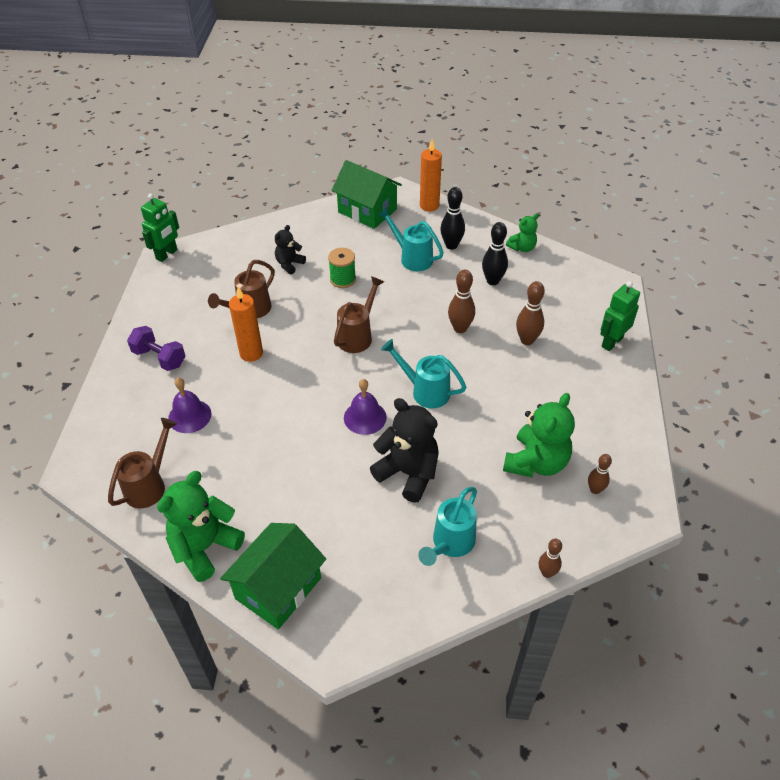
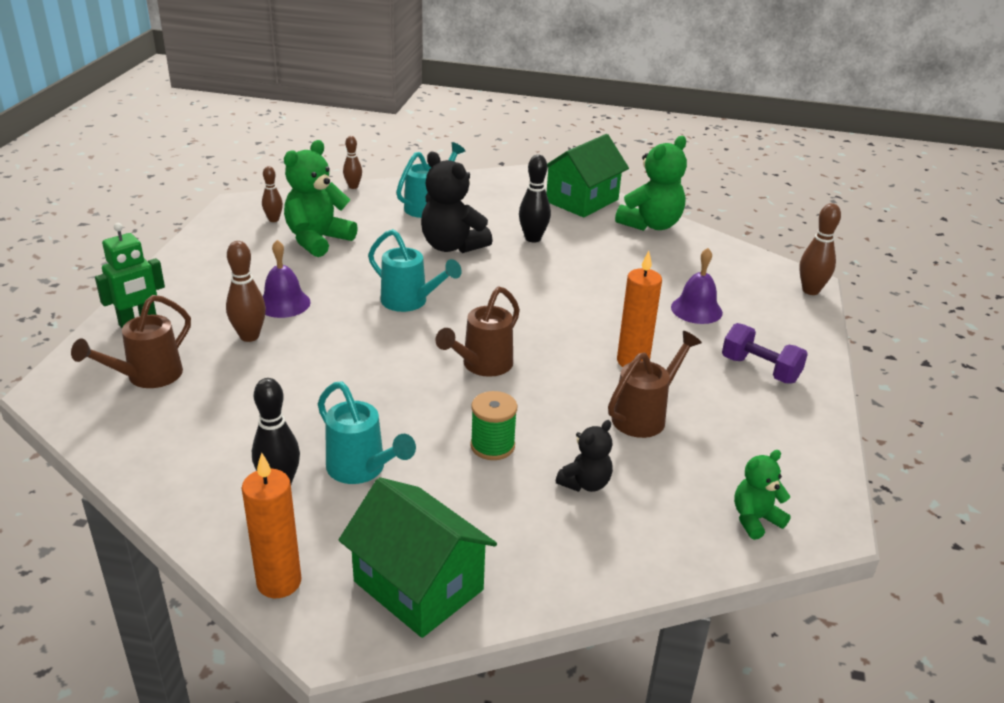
camera: 175 degrees left, 15 degrees down
brown watering can [108,418,177,508] -> brown watering can moved to [71,295,191,388]
green robot [141,194,179,262] -> none
purple bell [344,379,387,435] -> purple bell moved to [263,240,311,318]
brown bowling pin [448,270,475,333] -> brown bowling pin moved to [799,203,841,295]
black bowling pin [482,222,508,285] -> black bowling pin moved to [519,155,551,243]
green teddy bear [506,213,538,252] -> green teddy bear moved to [734,450,791,540]

